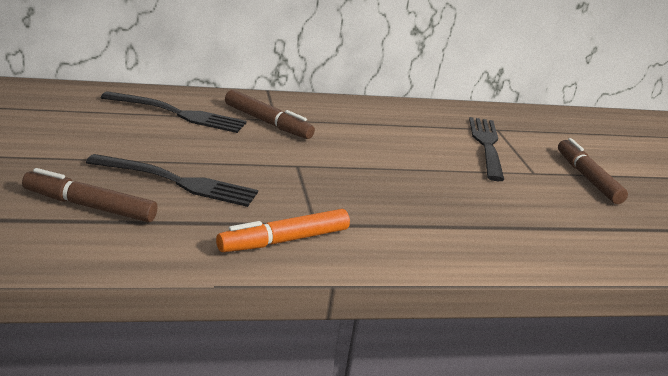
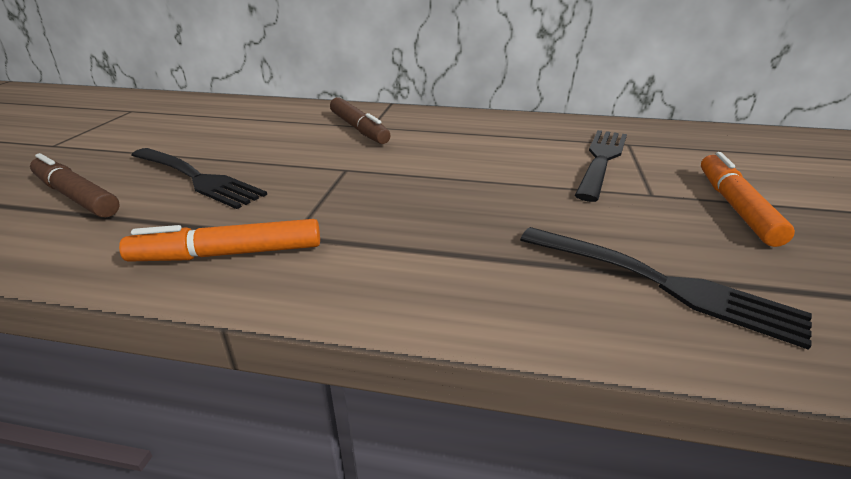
camera: 25 degrees right, 5 degrees up
black fork [101,91,247,133] -> black fork moved to [520,227,812,350]
brown marker [558,138,628,204] -> orange marker [701,152,795,247]

